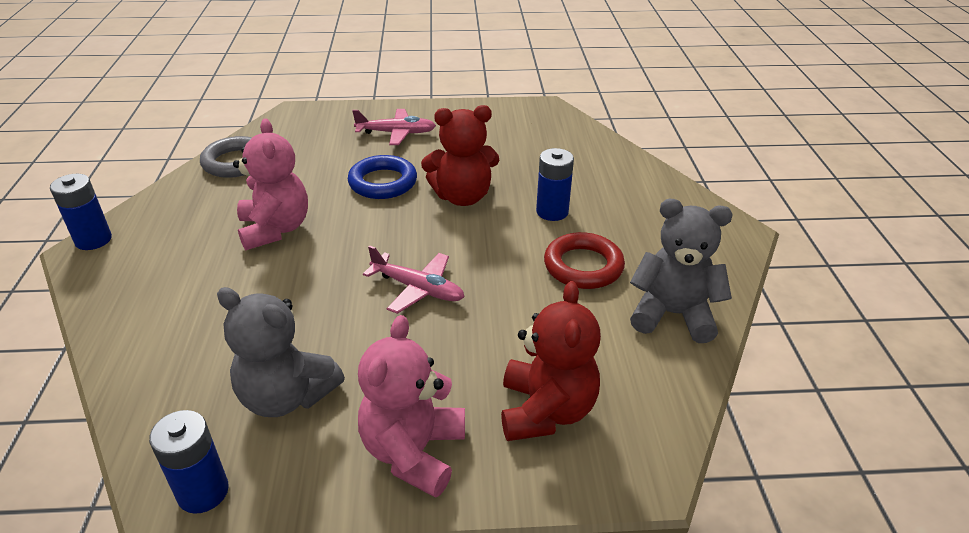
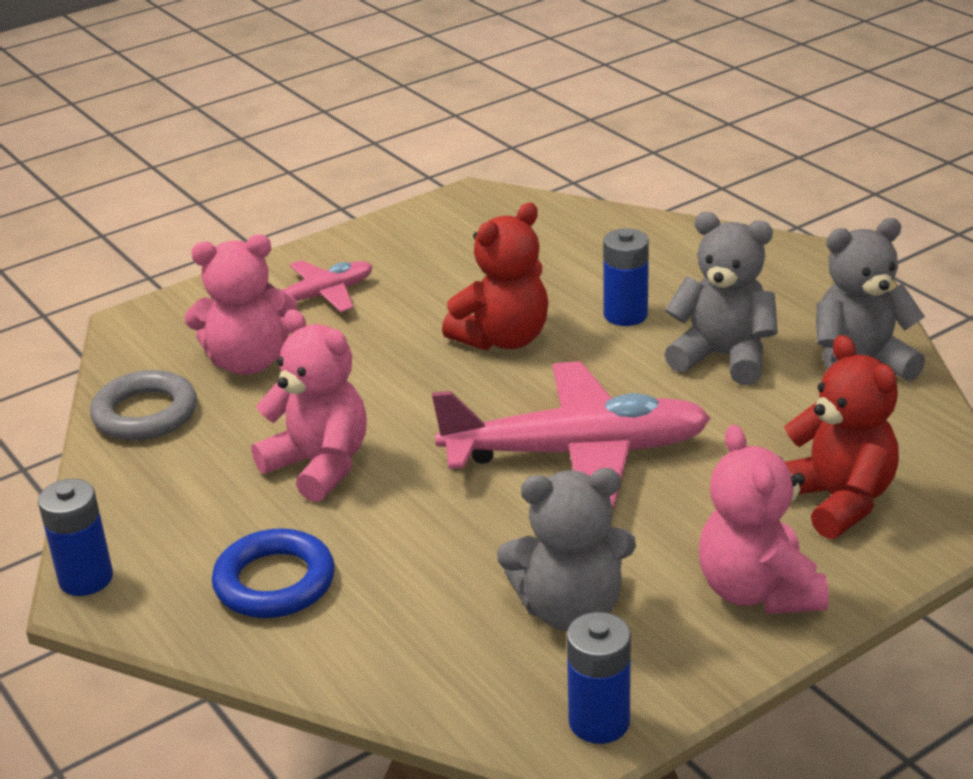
camera: 30 degrees left, 5 degrees down
blue ring [348,155,417,199] -> blue ring moved to [212,528,335,618]
pink plane [363,245,464,314] -> pink plane [432,361,711,508], size x1.87
red ring [544,232,625,289] -> grey teddy bear [664,212,778,385]
none -> pink teddy bear [185,235,297,375]

